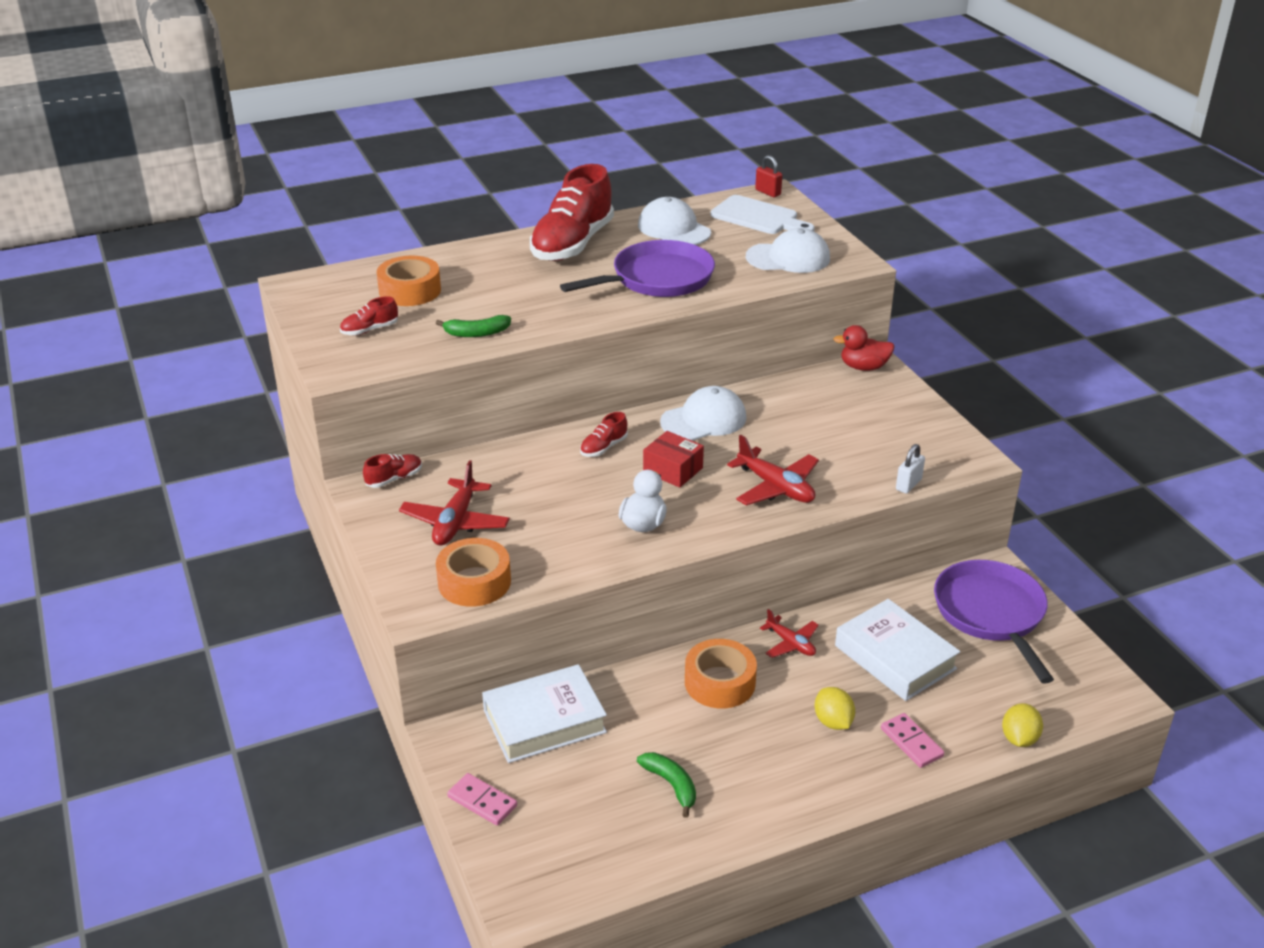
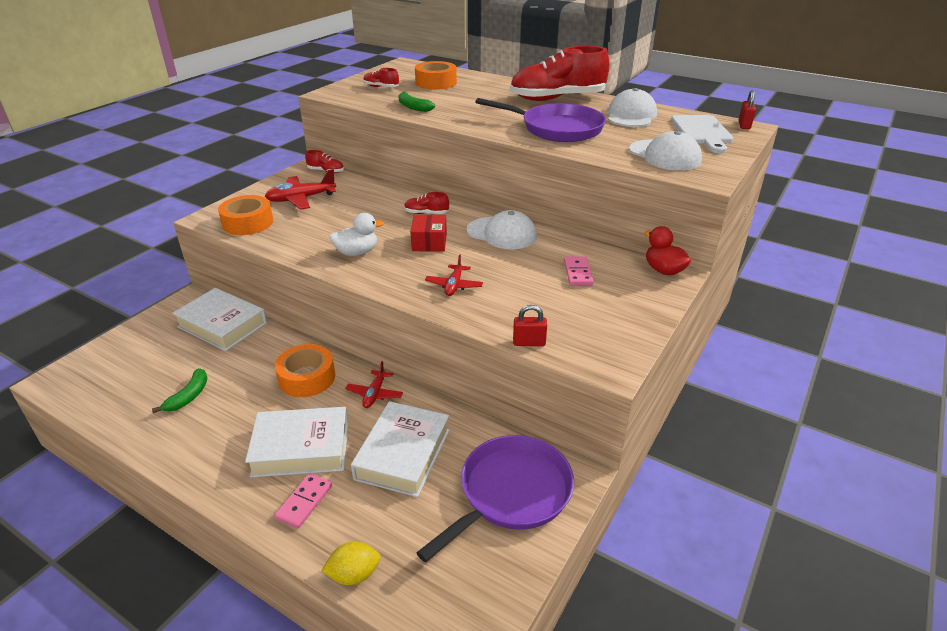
camera: 55 degrees right, 0 degrees up
pink domino [447,773,517,825] -> pink domino moved to [564,256,594,286]
red plane [727,435,819,506] -> red plane [425,254,483,296], size x0.62
yellow lemon [815,687,855,730] -> white book [245,407,348,477]
white padlock [896,444,925,494] -> red padlock [513,305,547,346]

